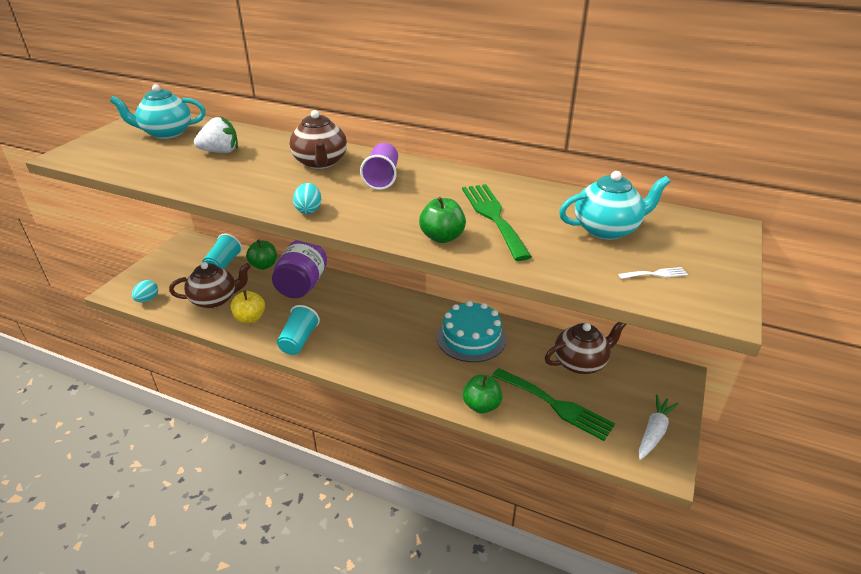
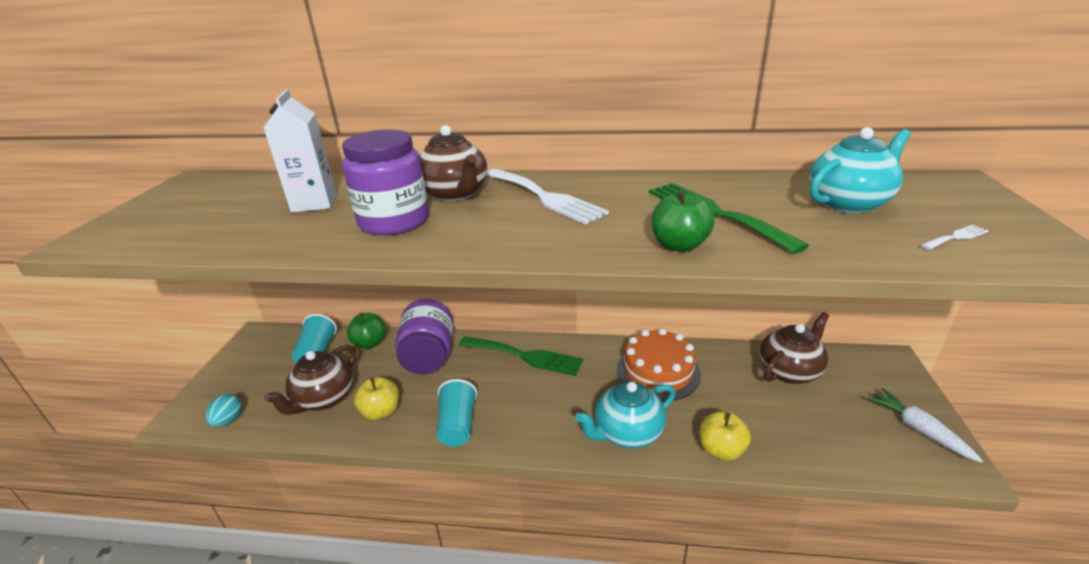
camera: 15 degrees left, 5 degrees down
turquoise teapot [110,84,205,139] -> turquoise teapot moved to [575,381,676,449]
brown teapot [169,262,251,309] -> brown teapot turned 150 degrees clockwise [264,345,356,415]
white strawberry [194,116,238,153] -> white carton [263,89,336,213]
turquoise egg [293,183,321,214] -> none
purple cup [360,143,398,190] -> white fork [487,169,609,224]
turquoise cake [437,301,507,362] -> orange cake [617,328,701,401]
green apple [463,375,502,414] -> yellow apple [700,411,751,461]
green fork [492,368,615,441] -> green fork moved to [459,336,583,376]
white carrot [639,394,679,460] -> white carrot turned 45 degrees counterclockwise [867,388,983,463]
none -> purple jar [342,130,429,235]

